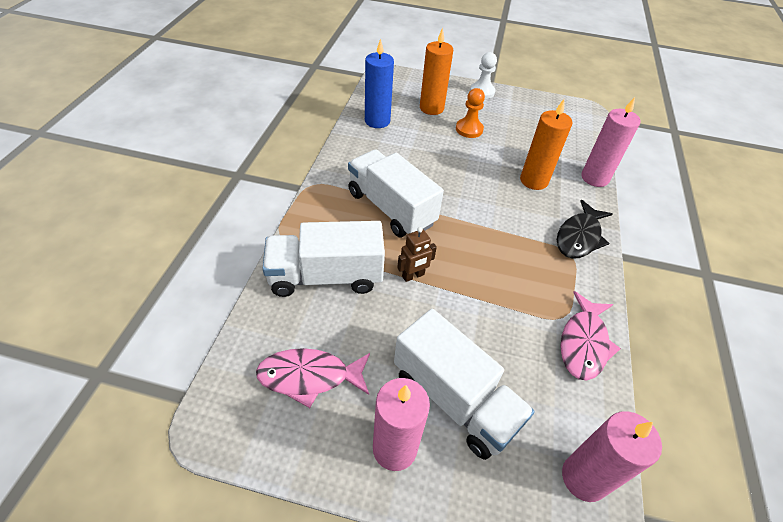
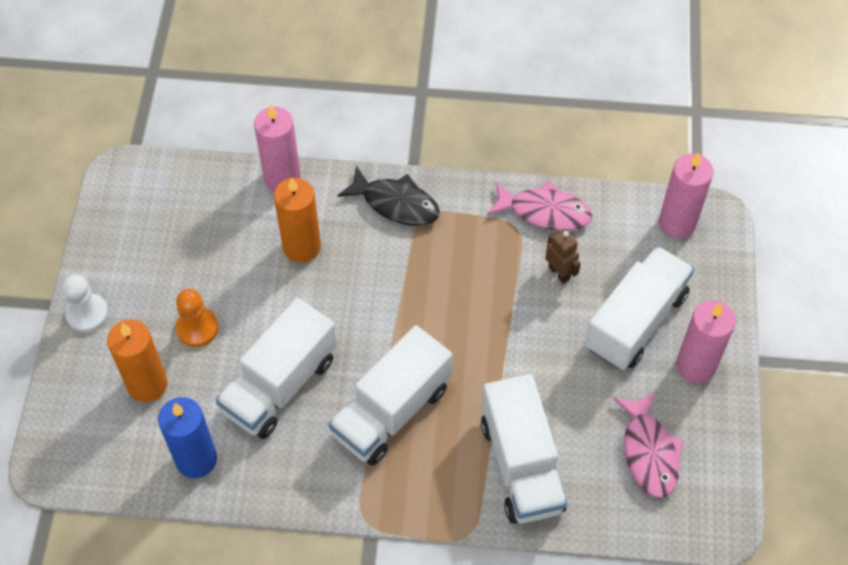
camera: 95 degrees left, 10 degrees up
brown robot [397,227,437,282] -> brown robot moved to [545,229,581,284]
none -> white truck [216,298,337,439]

